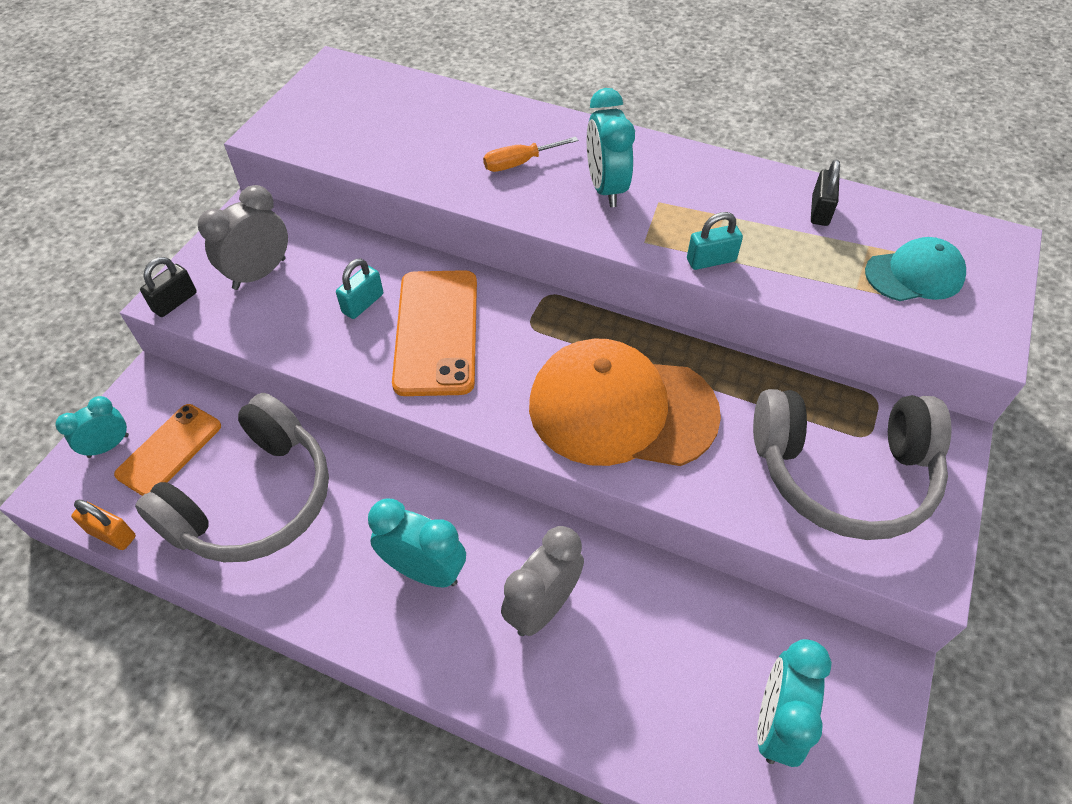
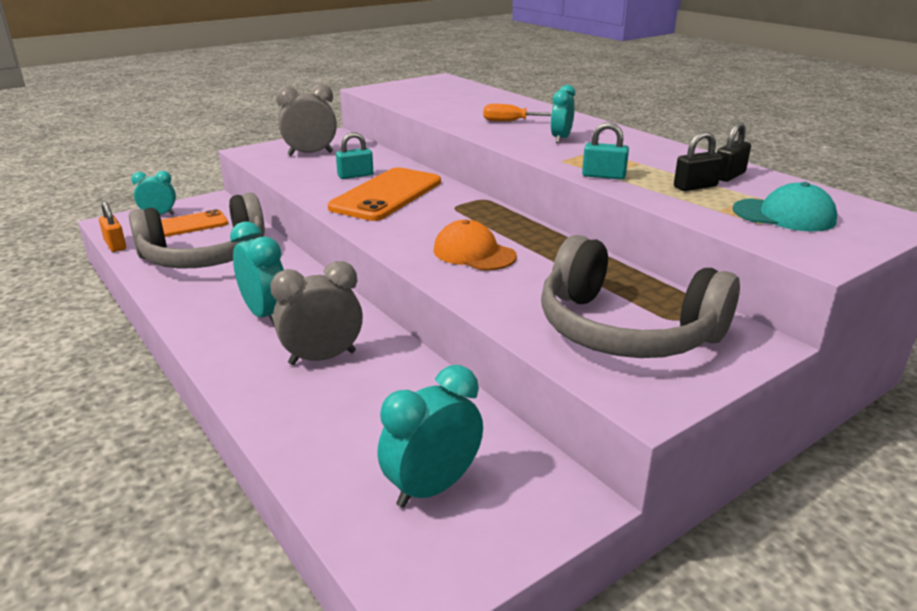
camera: 30 degrees right, 25 degrees down
black padlock [140,257,197,317] -> black padlock moved to [674,131,723,191]
orange cap [529,339,721,466] -> orange cap [433,220,517,271], size x0.53
turquoise clock [587,88,635,207] -> turquoise clock [551,85,575,143], size x0.65

